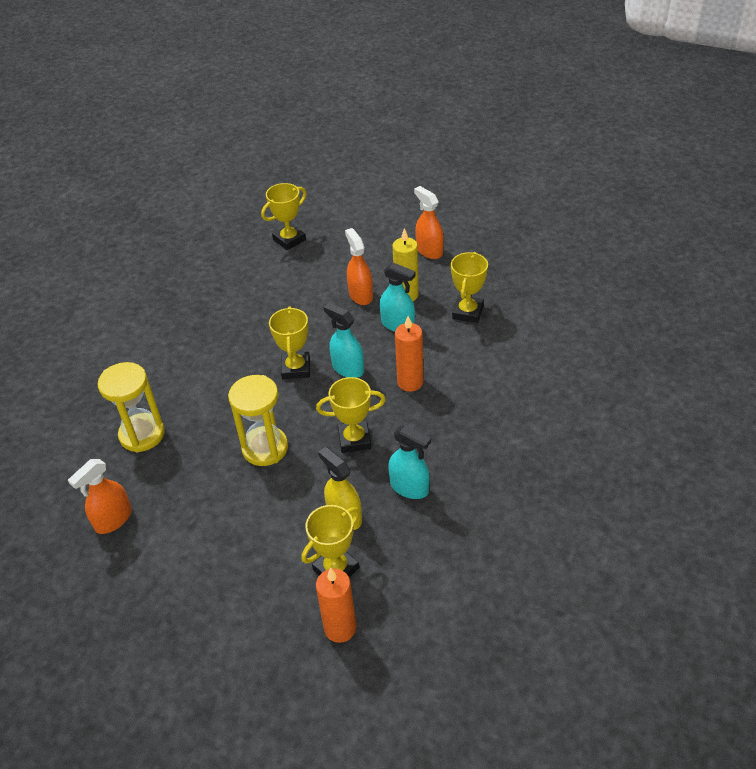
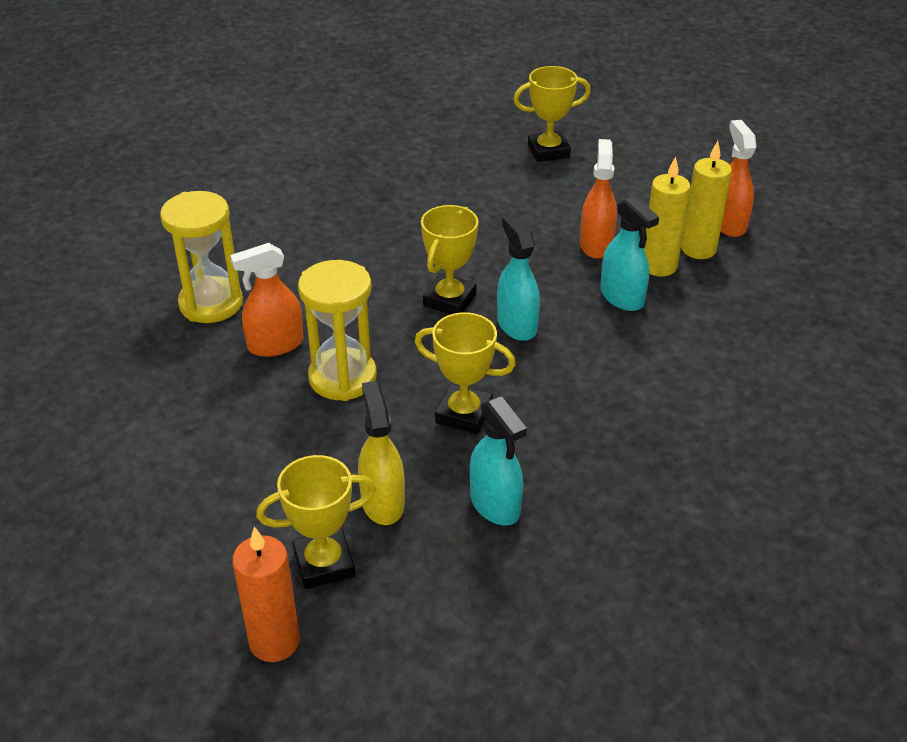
camera: 25 degrees right, 5 degrees down
orange spray bottle [68,459,132,534] -> orange spray bottle moved to [230,243,303,357]
orange candle [395,316,423,392] -> none
yellow trophy [451,252,488,323] -> none
none -> yellow candle [681,141,732,259]

